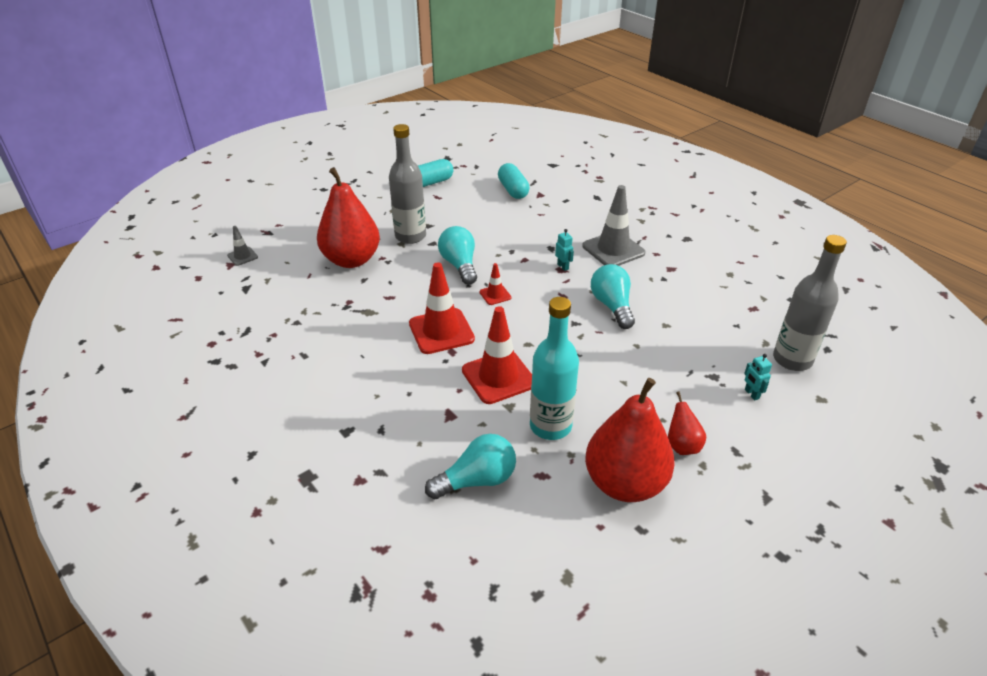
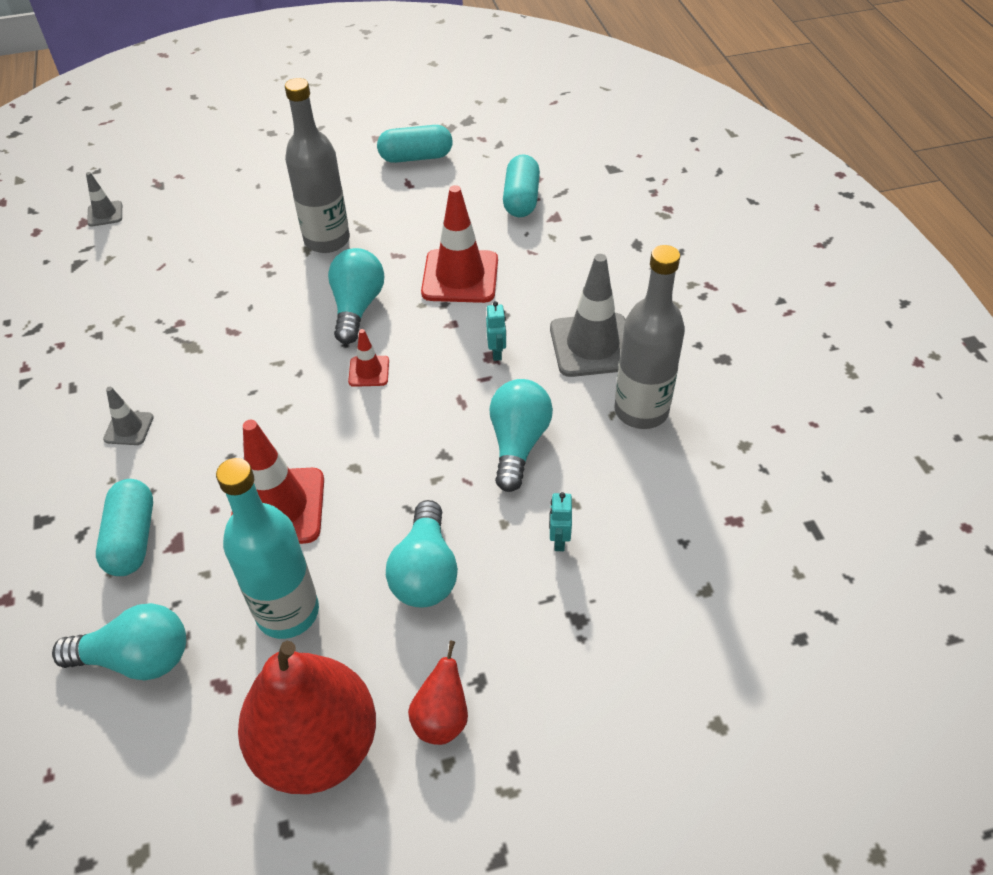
camera: 25 degrees right, 10 degrees up
red pear [317,168,380,268] -> none
red traffic cone [409,262,475,354] -> red traffic cone moved to [421,185,498,303]
turquoise robot [744,354,772,400] -> turquoise robot moved to [549,492,572,551]
grey bottle [773,235,847,371] -> grey bottle moved to [614,245,685,429]
none -> turquoise capsule [96,479,153,576]
none -> grey traffic cone [103,387,154,445]
none -> turquoise light bulb [386,500,458,608]

